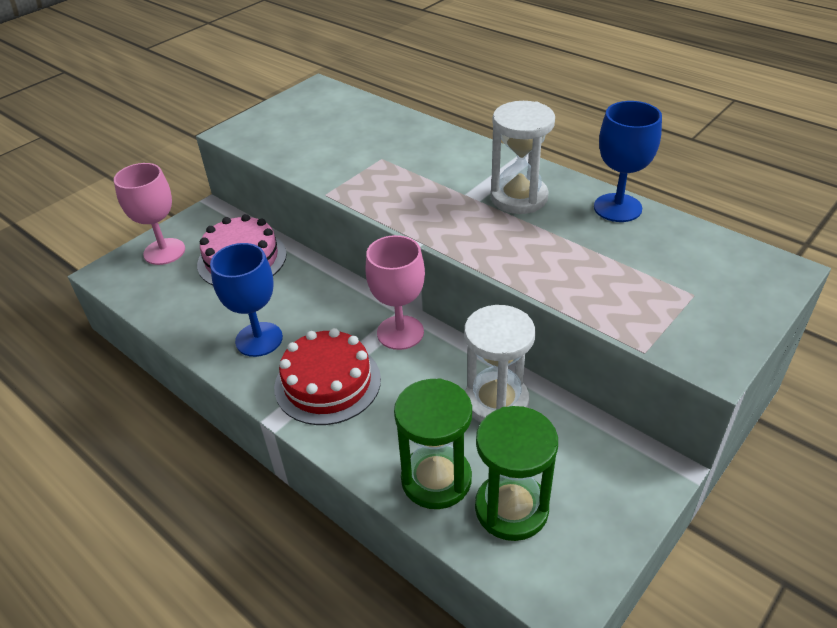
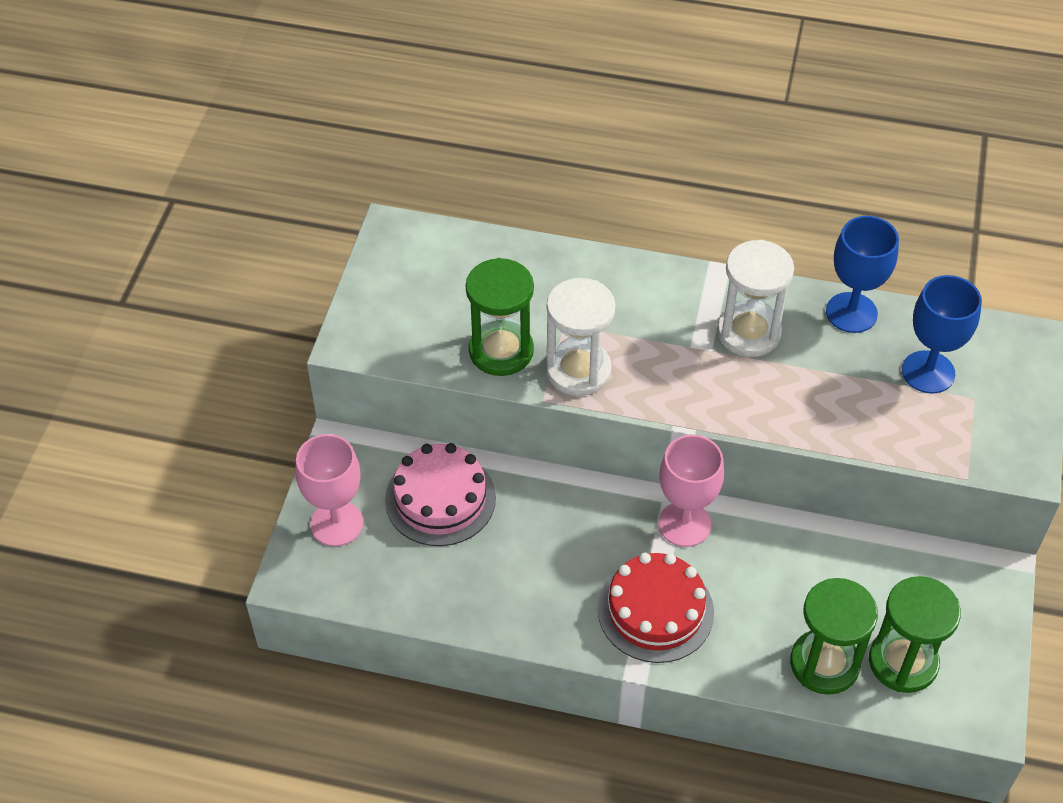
camera: 30 degrees left, 10 degrees up
blue goblet [210,243,283,357] -> blue goblet moved to [902,275,982,394]
white hourglass [464,305,536,422] -> white hourglass moved to [546,278,616,396]
none -> green hourglass [466,258,534,376]

